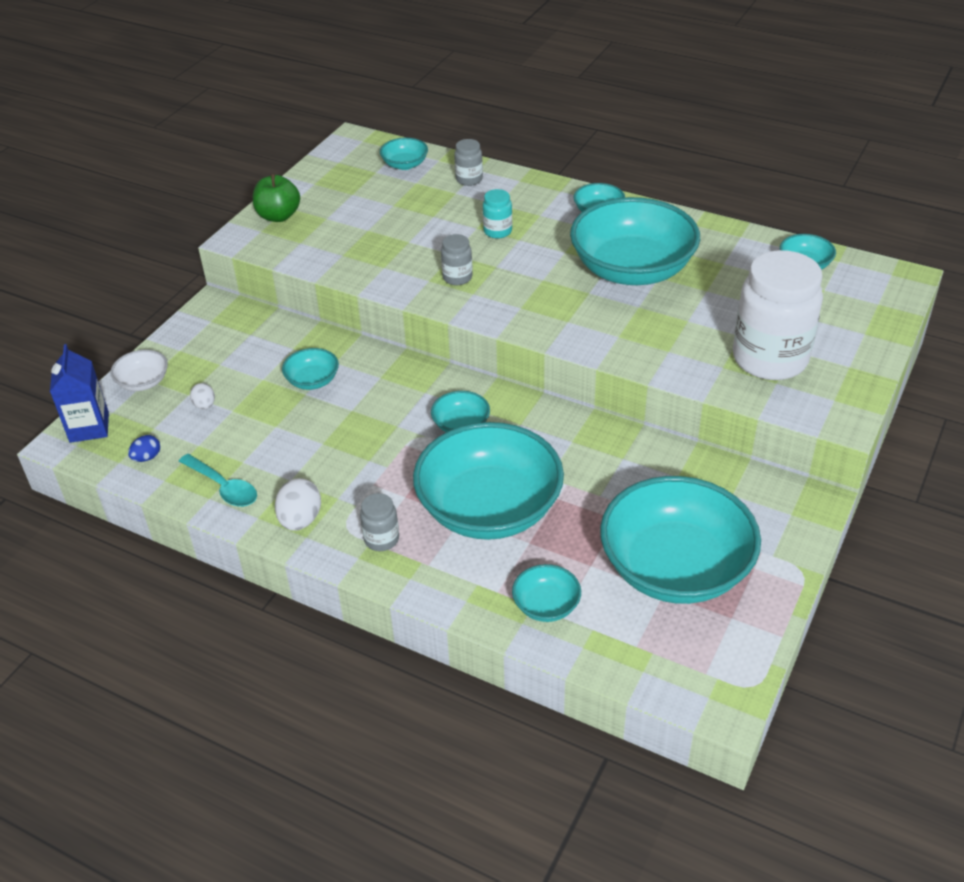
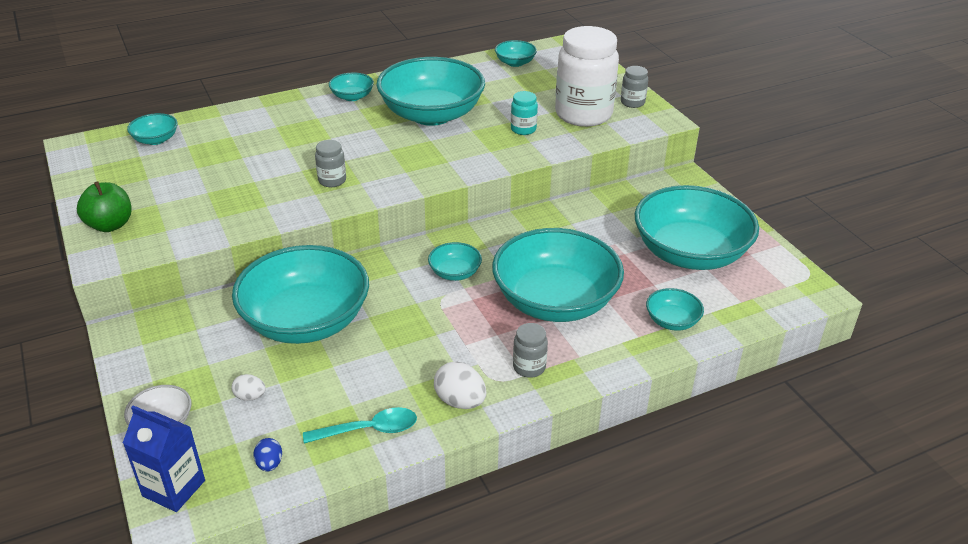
camera: 55 degrees left, 5 degrees down
turquoise bowl [282,348,339,390] -> turquoise bowl [232,245,369,344], size x2.32
grey jar [454,139,483,186] -> grey jar moved to [621,66,648,108]
turquoise jar [483,189,512,238] -> turquoise jar moved to [511,91,538,135]

